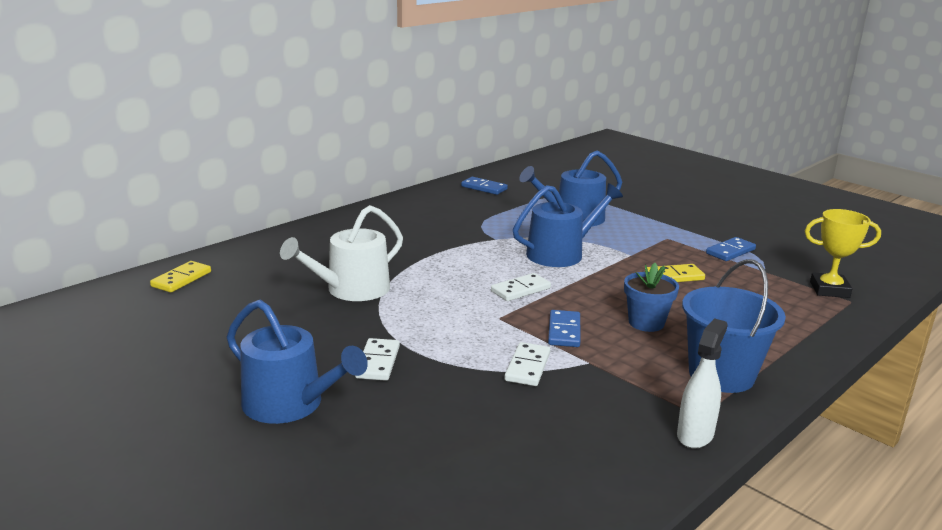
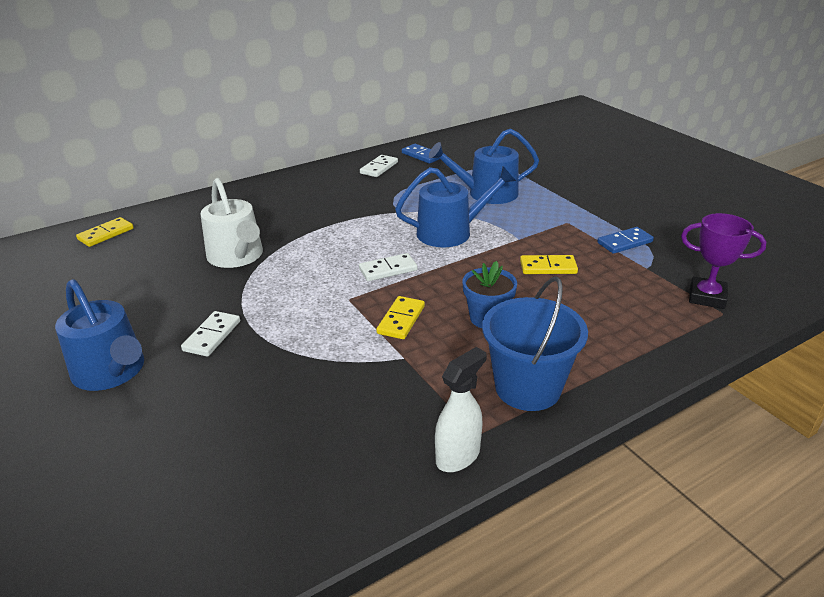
camera: 15 degrees right, 10 degrees up
white watering can [280,205,403,301] -> white watering can turned 90 degrees counterclockwise [200,178,263,268]
white domino [505,342,551,386] -> white domino moved to [360,155,398,177]
blue domino [548,310,580,347] -> yellow domino [376,296,425,339]
yellow trophy [805,209,881,298] -> purple trophy [681,213,766,309]

